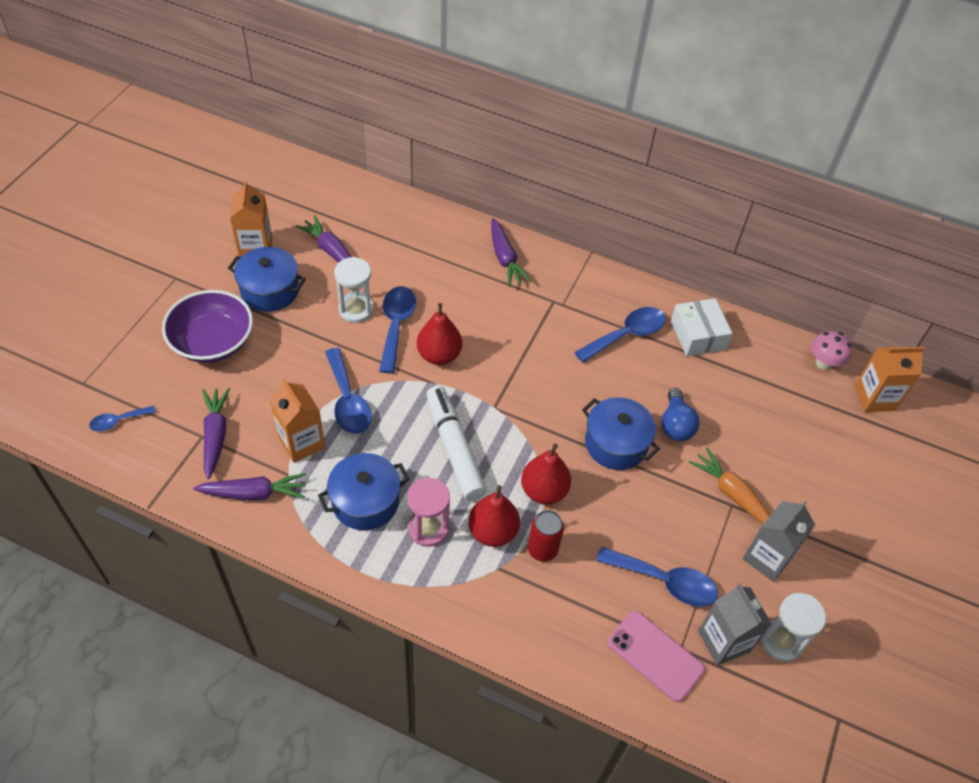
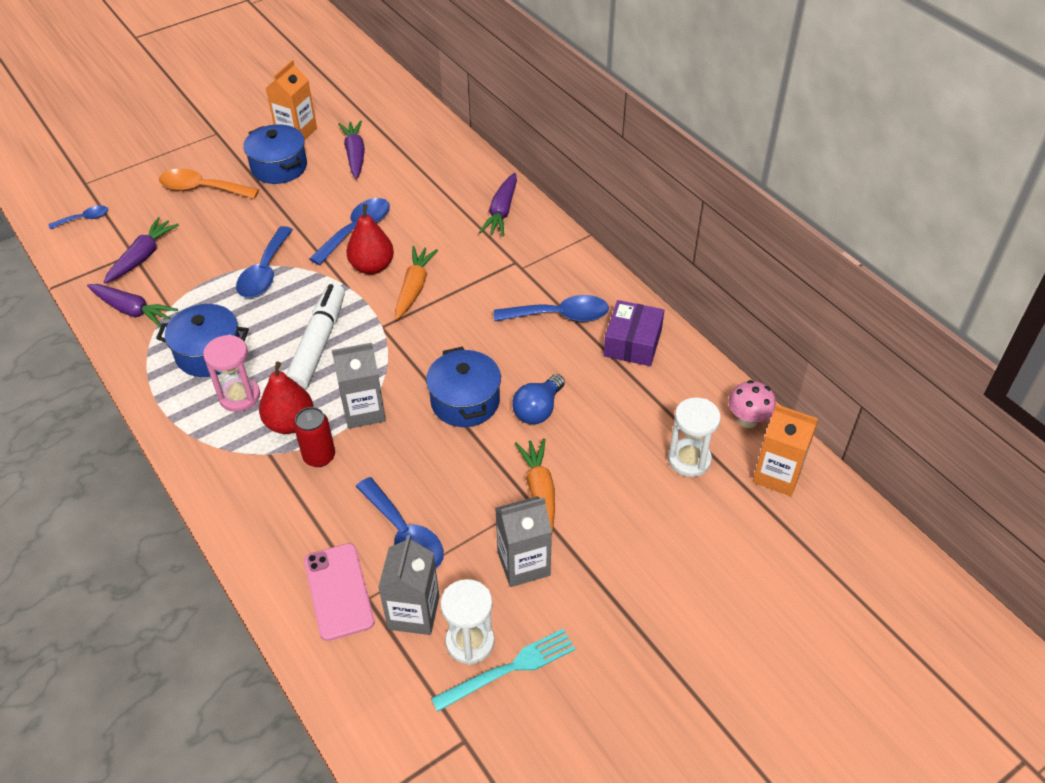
camera: 35 degrees right, 5 degrees down
blue spoon [89,406,156,431] -> blue spoon turned 150 degrees clockwise [49,206,108,229]
purple bowl [162,290,253,363] -> orange spoon [159,168,259,199]
orange carton [270,379,325,463] -> none
white hourglass [334,257,374,323] -> white hourglass moved to [668,397,721,477]
red pear [521,444,571,504] -> grey carton [332,343,386,429]
white box [671,298,733,356] -> purple box [604,300,664,366]
none -> orange carrot [395,246,438,320]
none -> turquoise fork [431,629,576,712]

